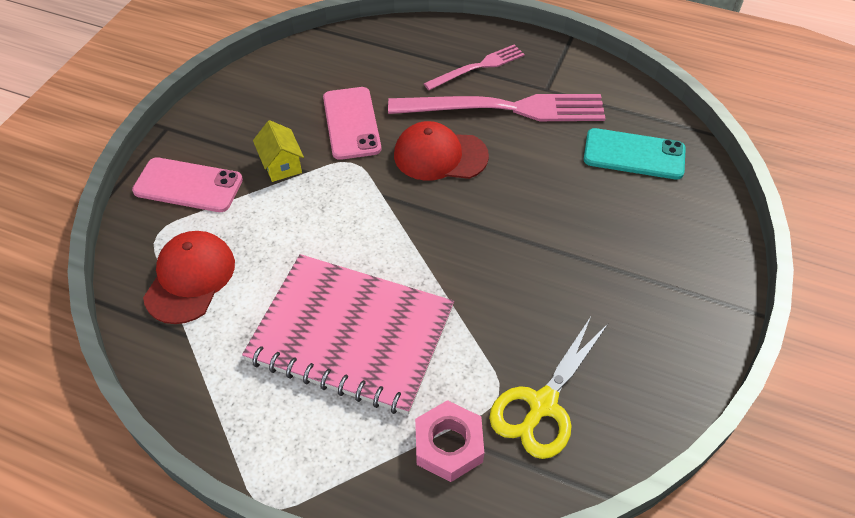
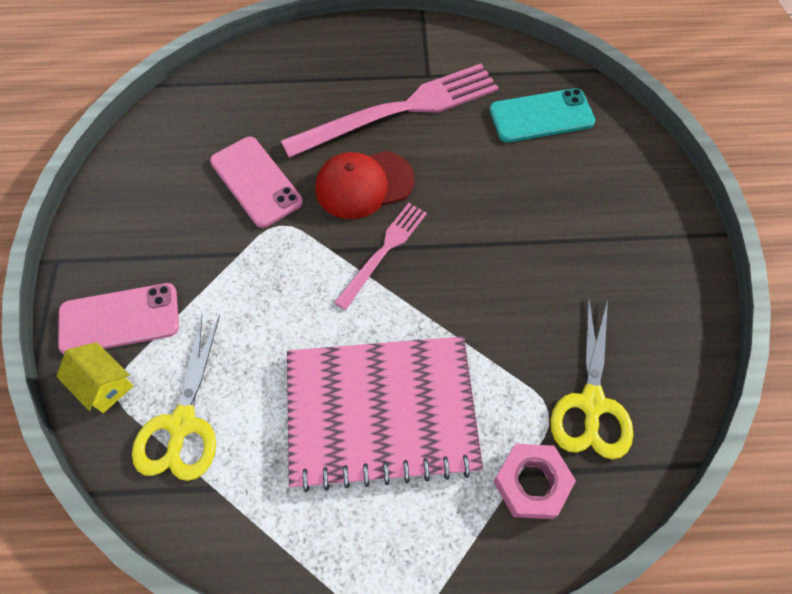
camera: 25 degrees left, 10 degrees up
red cap [143,231,235,324] -> yellow scissors [132,314,220,481]
yellow house [253,120,304,182] -> yellow house moved to [57,342,133,413]
pink fork [424,44,525,90] -> pink fork moved to [334,203,427,310]

